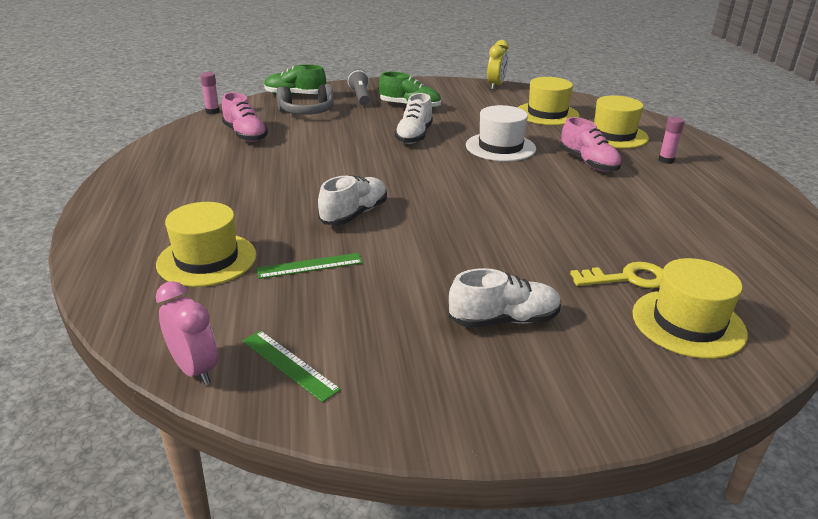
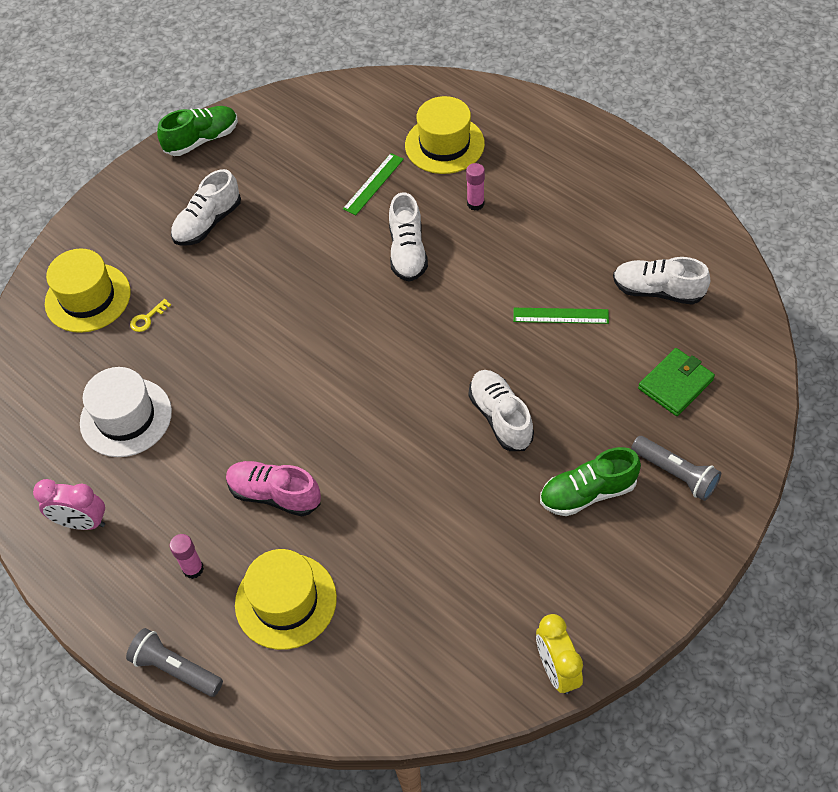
camera: 145 degrees right, 25 degrees up
pink clock [156,281,218,385] -> pink clock moved to [33,479,105,530]
pink glue stick [200,72,220,114] -> pink glue stick moved to [466,163,485,211]
pink shoe [222,92,268,142] -> white shoe [613,257,710,305]
green ruler [242,330,341,402] -> green ruler moved to [513,308,609,324]
green shoe [264,64,326,95] -> green shoe moved to [157,106,238,156]
grey headphones [276,84,334,115] -> green wallet [638,348,715,416]
white hat [466,105,536,162] -> white hat moved to [80,367,172,457]
yellow hat [518,77,579,125] -> none
yellow key [570,262,663,289] -> yellow key [130,299,171,332], size x0.54
none -> grey flashlight [126,628,223,697]

